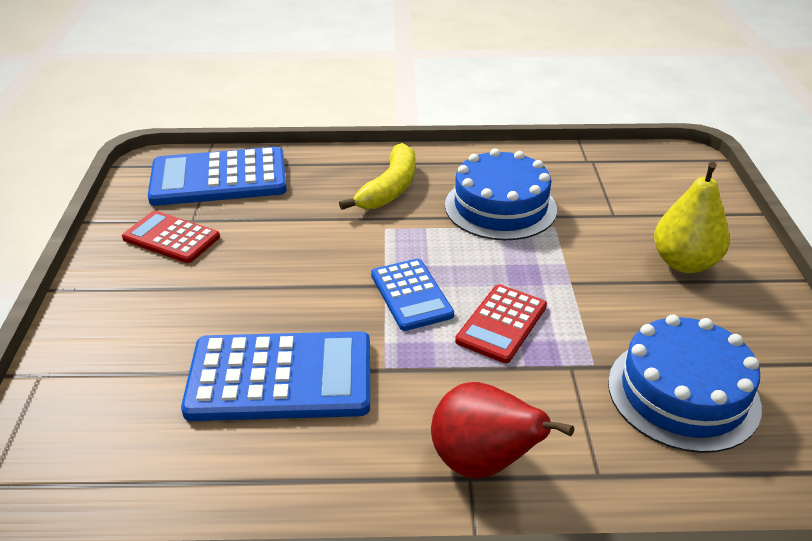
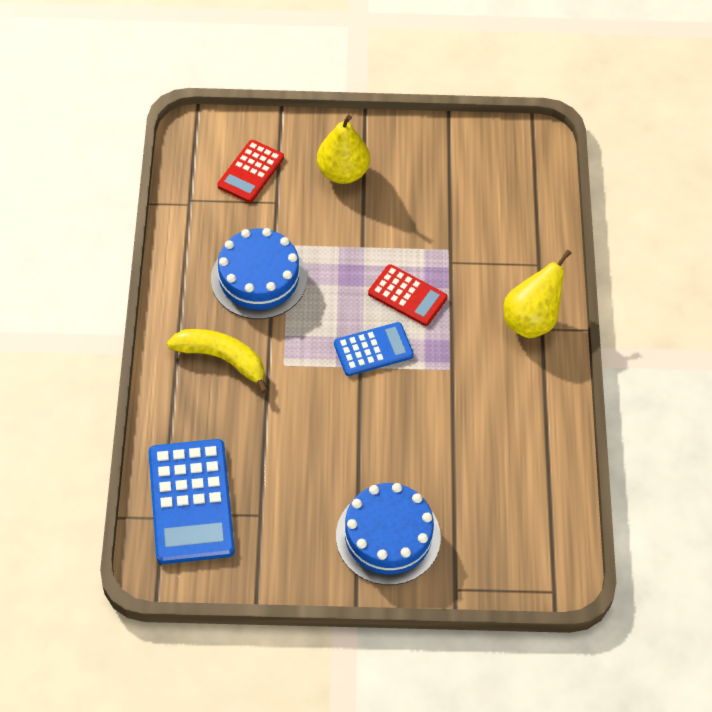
camera: 90 degrees left, 20 degrees up
red calculator [122,211,220,263] -> red calculator moved to [218,140,284,203]
blue calculator [181,331,370,421] -> none
red pear [431,382,574,479] -> yellow pear [504,249,571,338]
blue cake [608,314,762,453] -> blue cake moved to [336,483,441,585]

